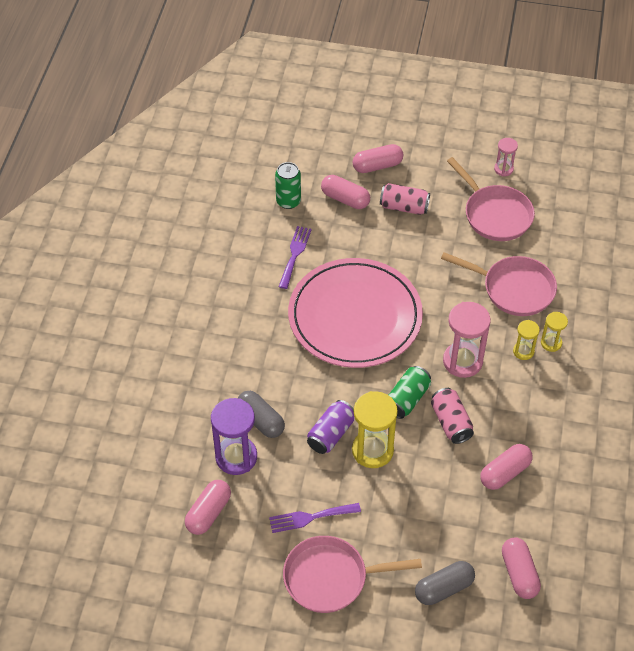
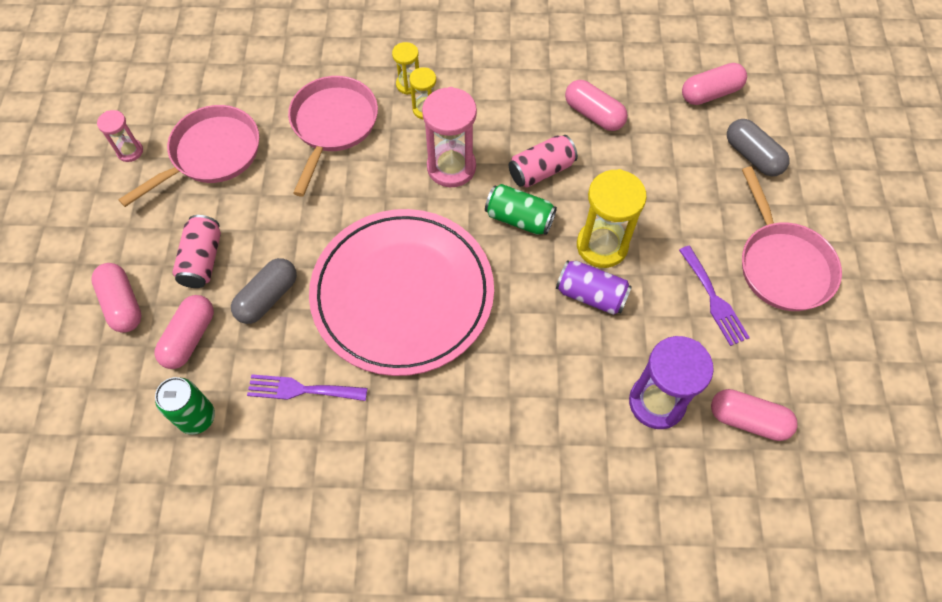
camera: 100 degrees left, 10 degrees up
grey capsule [238,391,285,438] -> grey capsule moved to [231,258,297,324]

